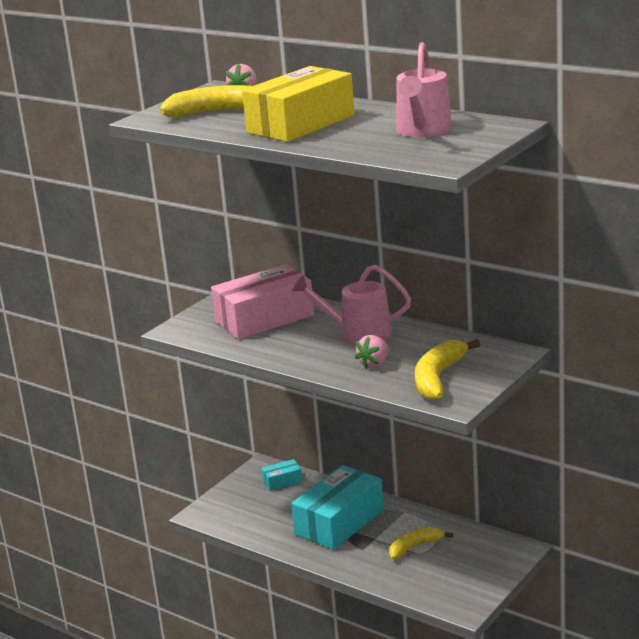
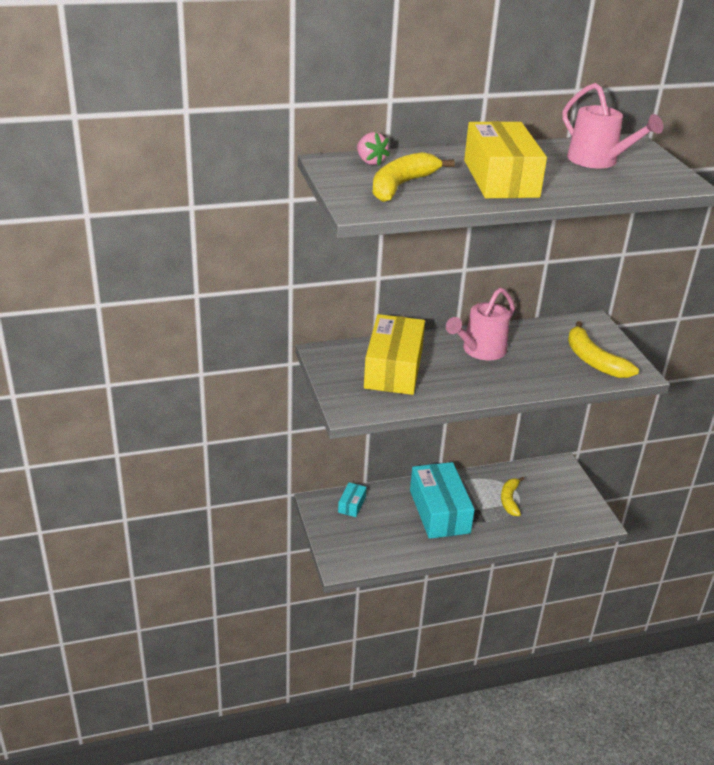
camera: 55 degrees left, 10 degrees up
pink box [211,264,314,339] -> yellow box [364,314,425,395]
pink strawberry [355,335,389,368] -> none

